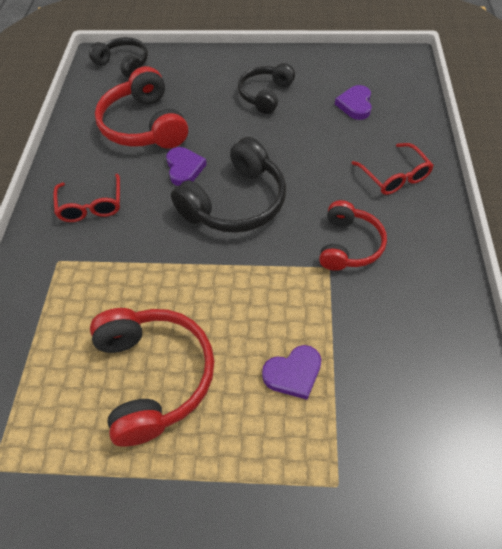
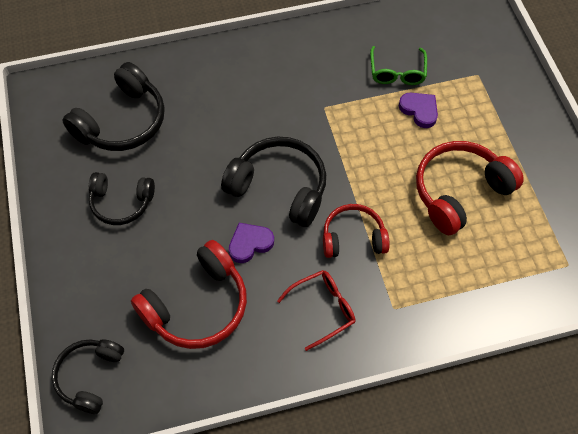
camera: 110 degrees left, 5 degrees up
red headphones [319,200,387,271] -> red headphones moved to [323,204,390,258]
purple heart [335,85,372,120] -> black headphones [62,62,165,151]
red glasses [352,143,434,195] -> none
none -> green glasses [370,46,427,85]

